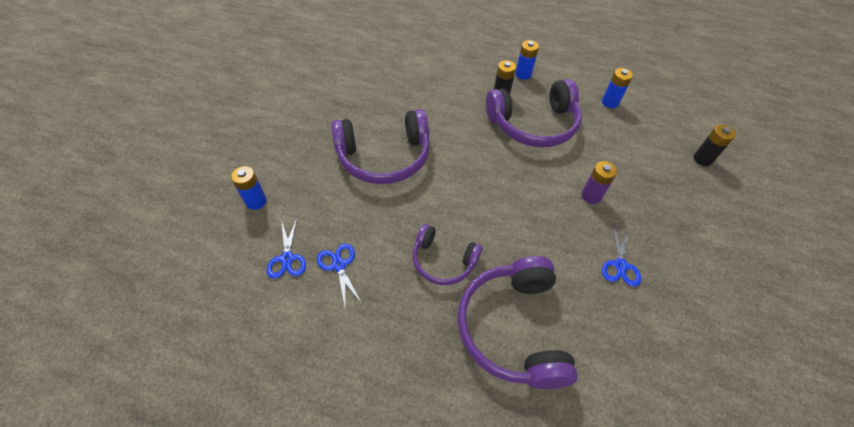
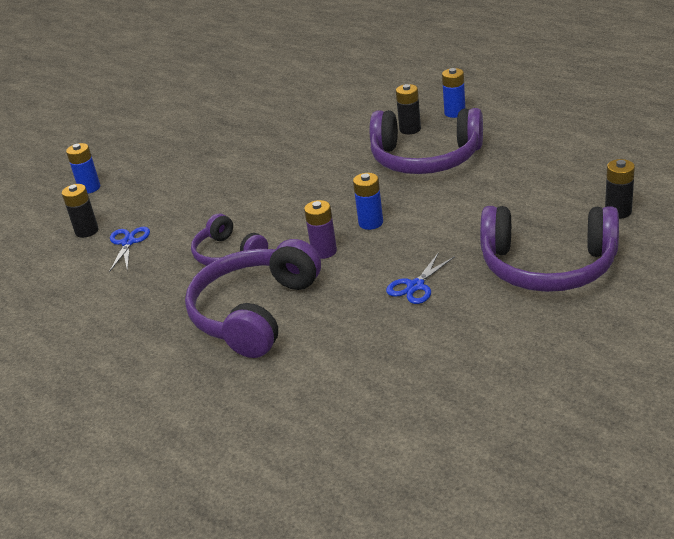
camera: 30 degrees right, 20 degrees down
blue scissors [267,218,306,279] -> black battery [62,184,99,238]
purple headphones [331,109,430,184] -> purple headphones moved to [480,206,619,292]
purple battery [582,161,617,204] -> purple battery moved to [304,200,337,259]
blue battery [602,68,633,108] -> blue battery moved to [353,173,383,230]

